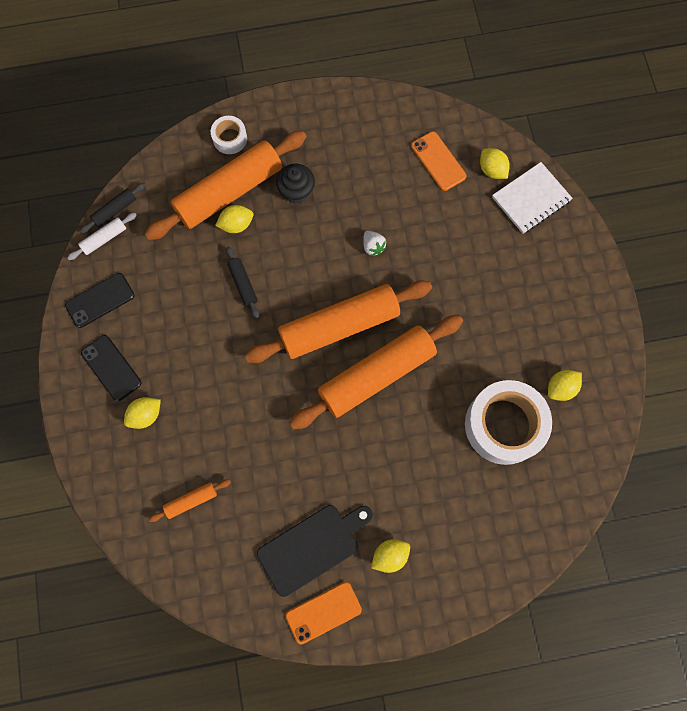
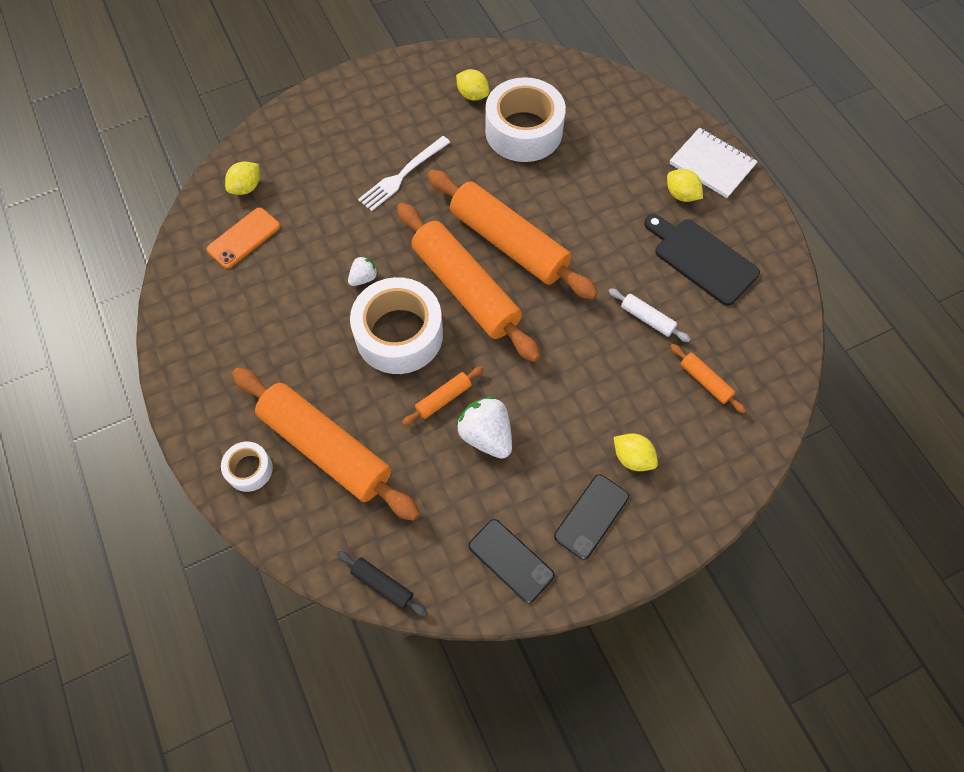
camera: 105 degrees left, 10 degrees down
white rolling pin [67,213,137,260] -> white rolling pin moved to [608,288,691,342]
yellow lemon [215,205,253,233] -> none
black rolling pin [226,246,259,319] -> orange rolling pin [402,366,484,426]
black cupcake [276,164,315,204] -> none
orange phone [286,582,362,645] -> none
white notebook [492,162,573,234] -> white notebook moved to [669,128,758,198]
none -> white tape [350,277,443,374]
none -> white fork [358,136,451,211]
none -> white strawberry [456,396,512,459]

